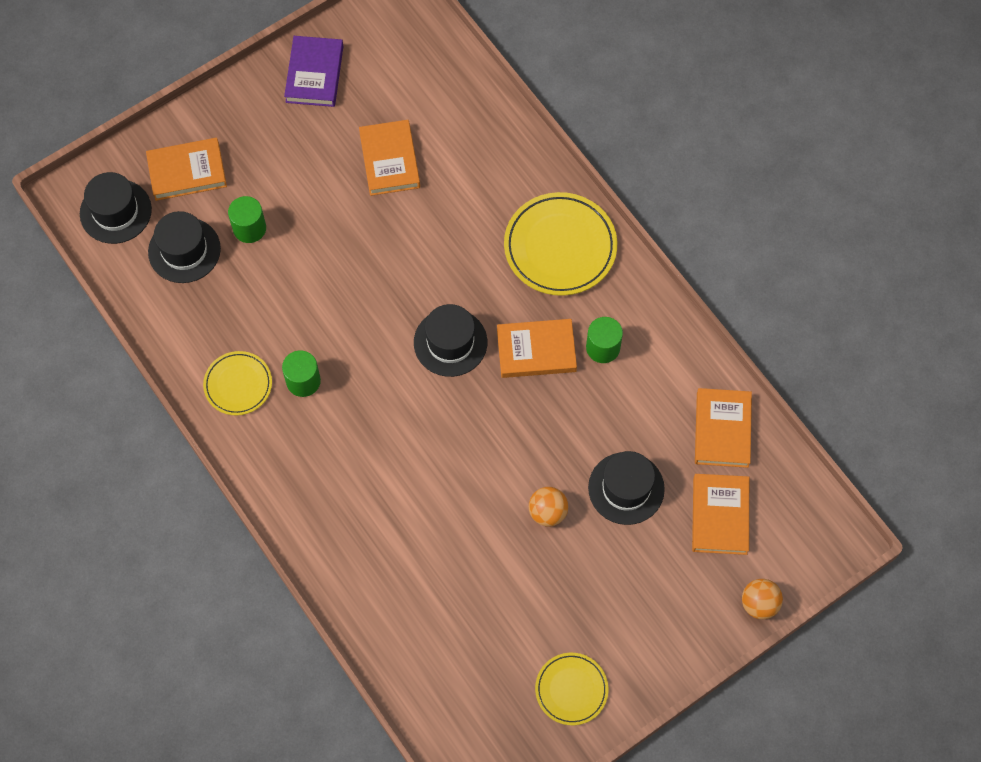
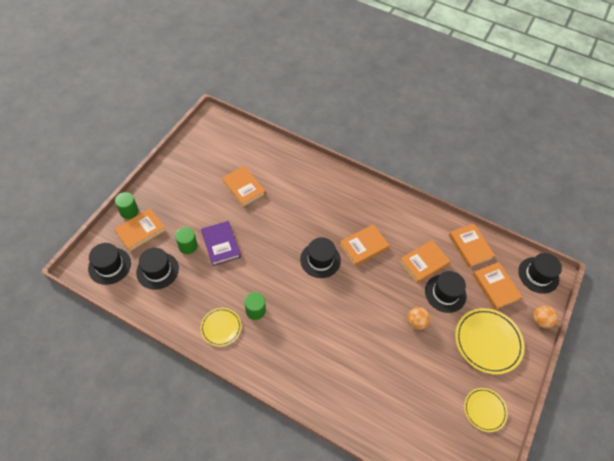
camera: 30 degrees left, 10 degrees down
purple book [284,36,344,107] -> purple book moved to [201,221,241,266]
yellow plate [504,192,617,296] -> yellow plate moved to [455,308,524,375]
green cylinder [586,317,623,363] -> green cylinder moved to [115,192,139,219]
none -> orange book [399,240,450,283]
none -> black hat [518,253,562,294]

